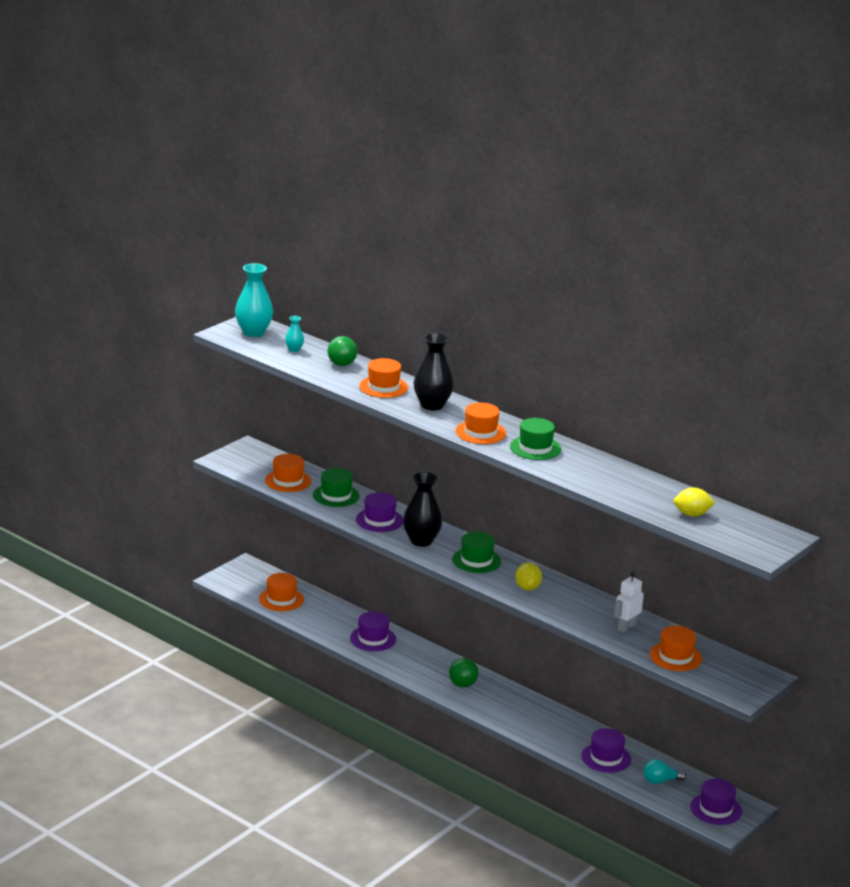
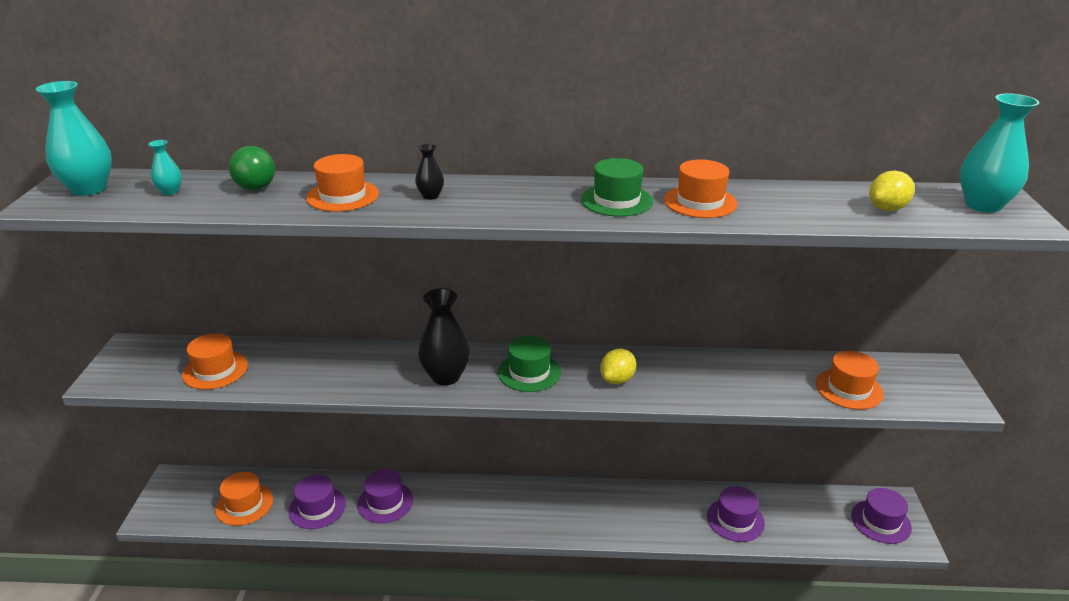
camera: 35 degrees left, 5 degrees up
green hat [313,468,360,507] -> none
purple hat [356,492,403,532] -> purple hat moved to [289,475,346,529]
black vase [413,333,454,410] -> black vase [415,144,444,200], size x0.49
green ball [449,658,479,688] -> none
orange hat [455,403,506,444] -> orange hat moved to [664,159,738,218]
yellow lemon [515,562,542,591] -> yellow lemon turned 75 degrees clockwise [600,349,636,384]
white robot [614,572,644,633] -> none
turquoise light bulb [643,759,686,784] -> none
none -> turquoise vase [960,93,1039,213]

